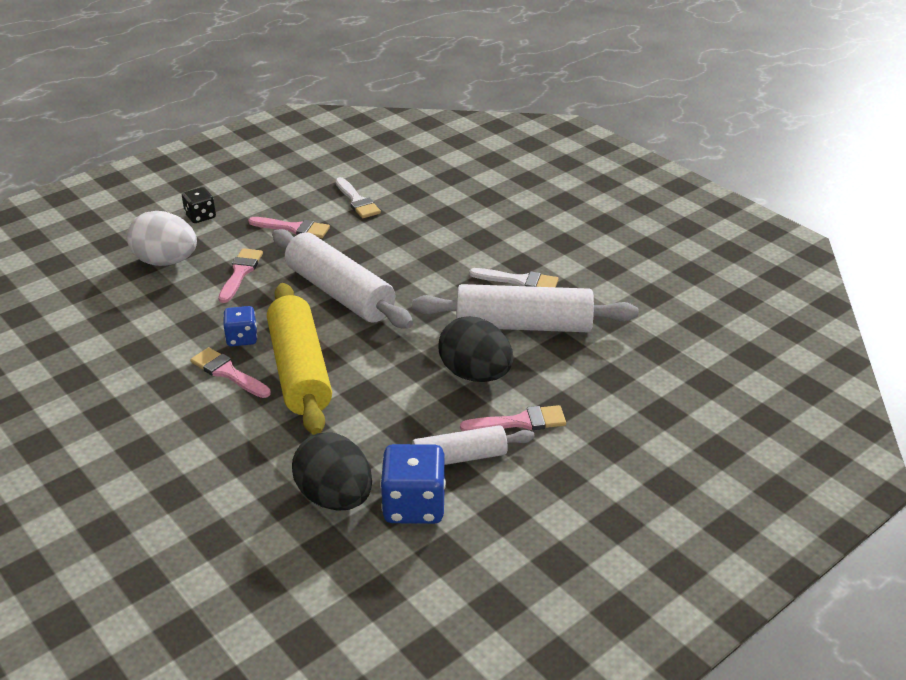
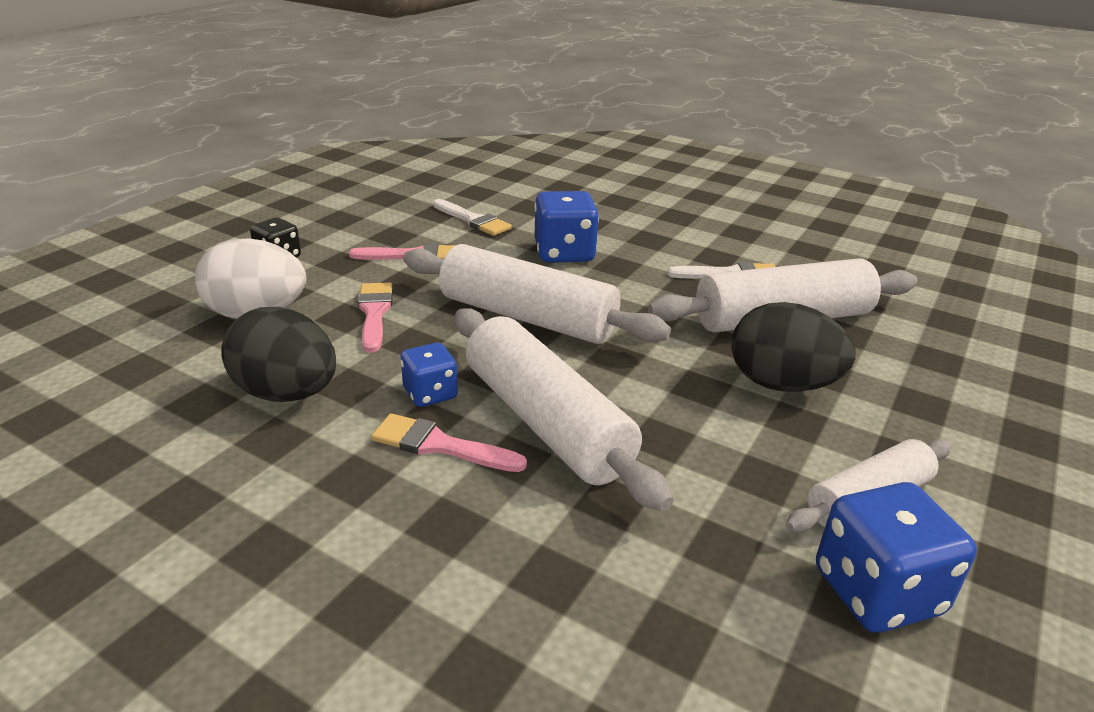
camera: 20 degrees left, 5 degrees down
yellow rolling pin [267,283,332,435] -> white rolling pin [455,308,674,511]
black egg [292,432,372,511] -> black egg moved to [221,307,336,402]
pink brush [460,405,566,431] -> none
none -> blue dice [534,191,599,263]

